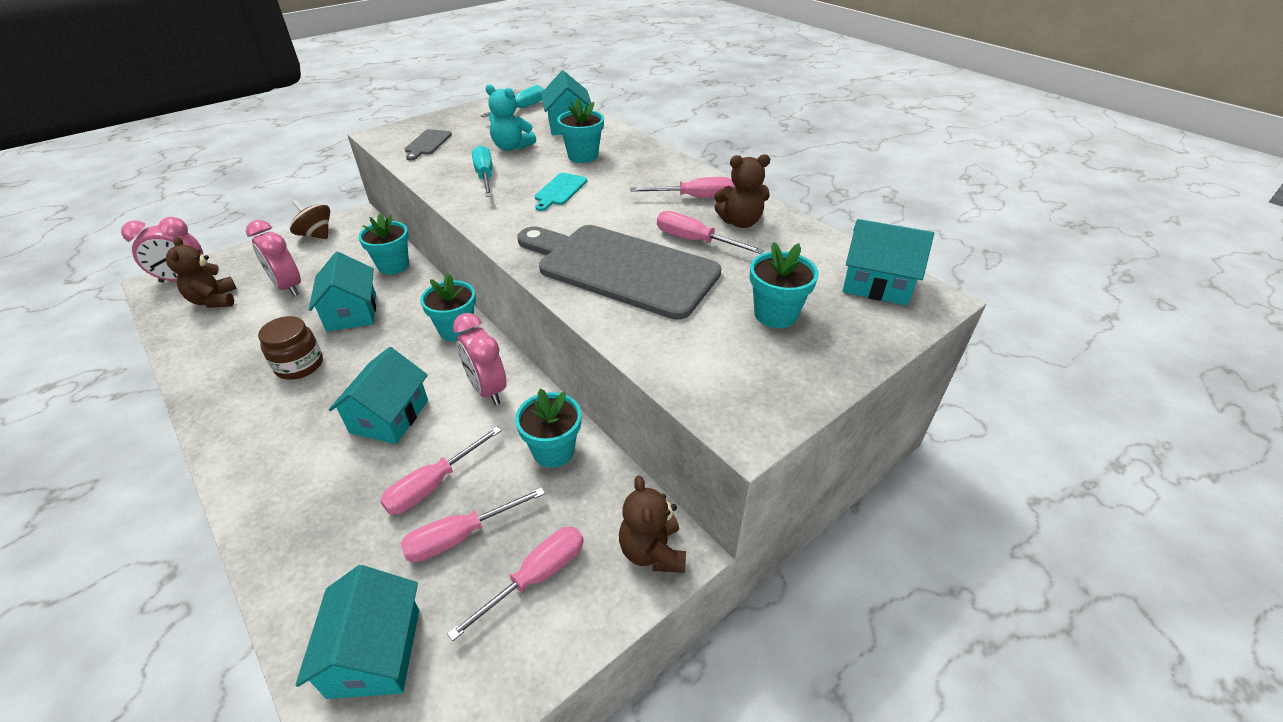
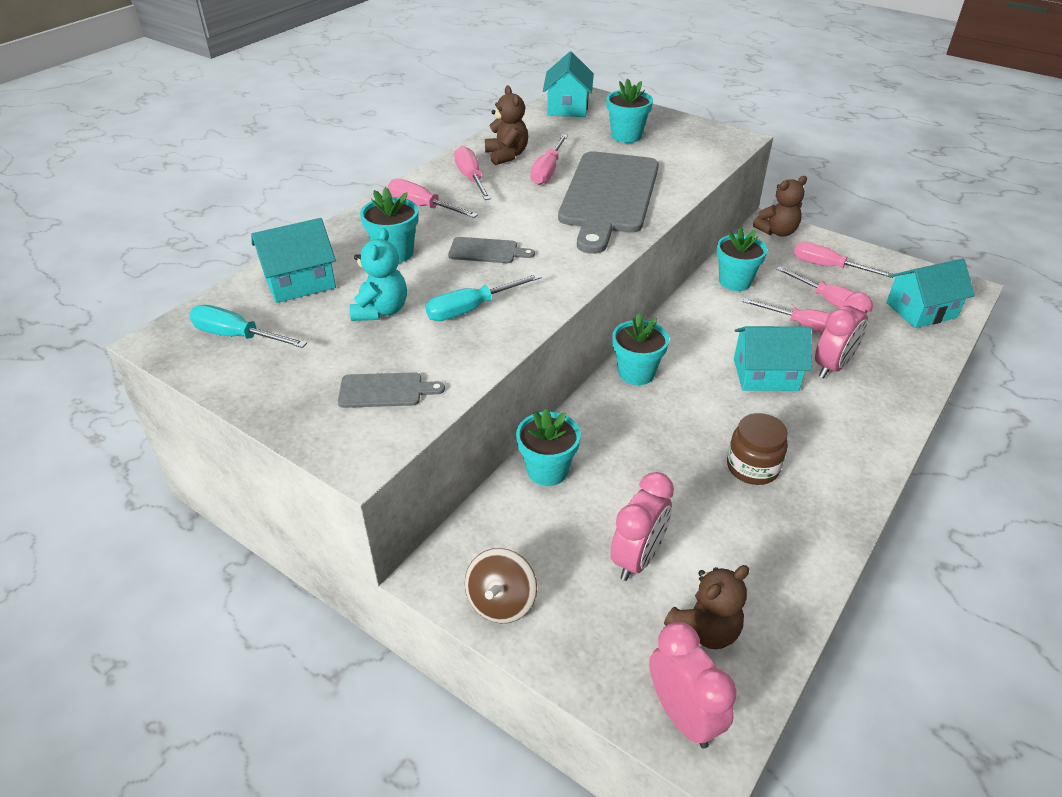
camera: 105 degrees left, 0 degrees up
turquoise house [309,252,376,331] -> none
pink clock [453,313,507,405] -> pink clock moved to [815,292,873,378]
turquoise cutting board [535,173,587,211] -> grey cutting board [448,237,535,263]
none -> pink screwdriver [388,179,478,218]

